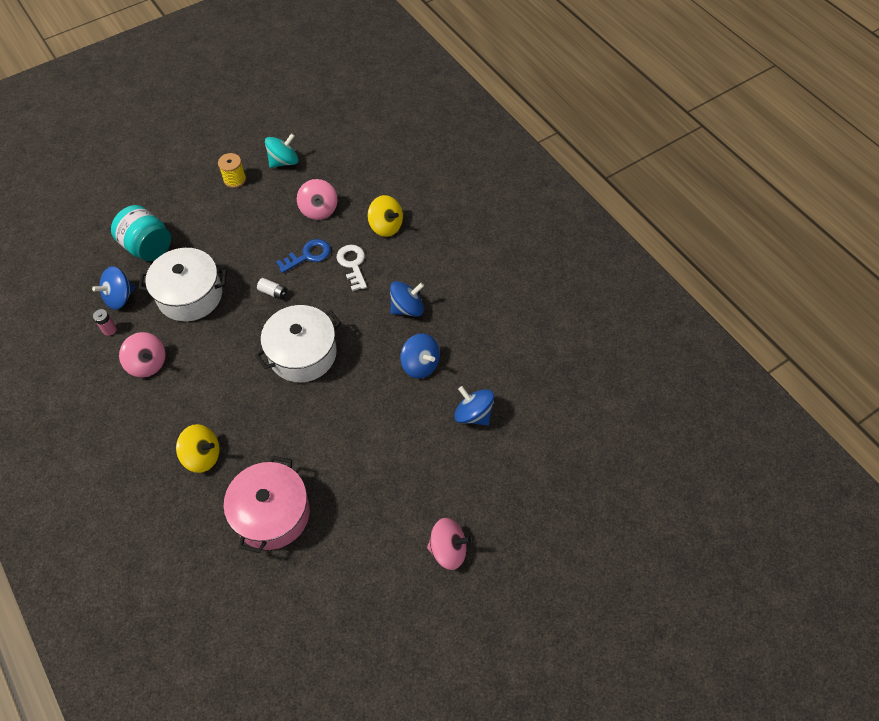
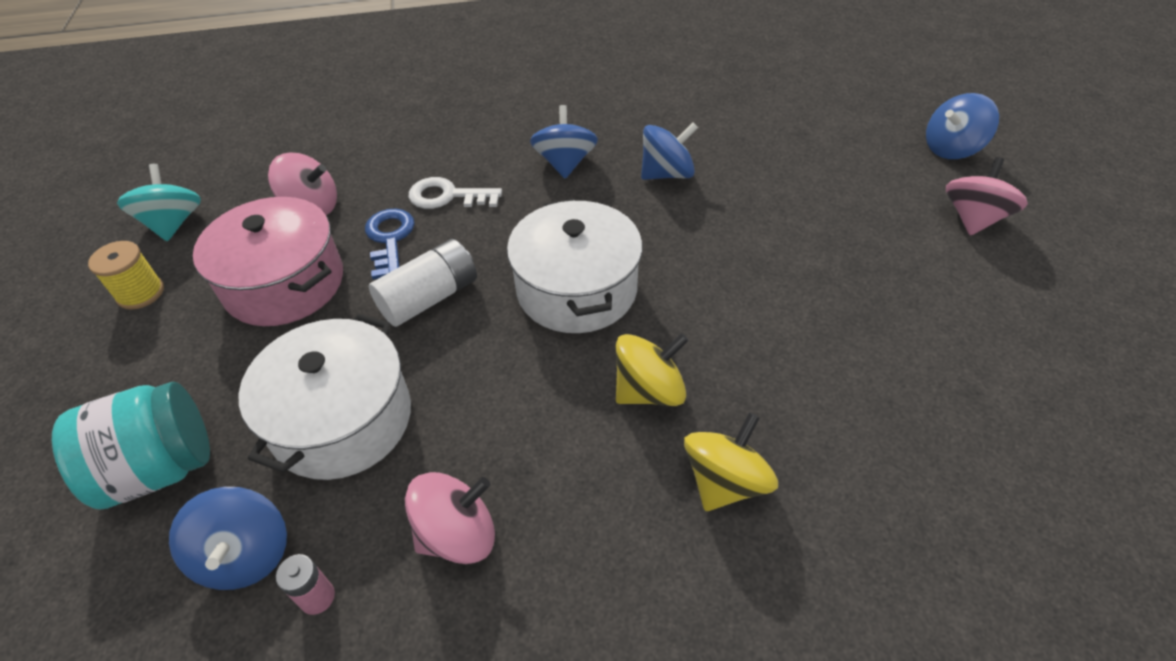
camera: 65 degrees left, 10 degrees down
pink pot [224,456,310,553] -> pink pot moved to [193,197,343,326]
white battery [257,278,287,300] -> white battery [369,239,477,327], size x1.90
yellow spinning top [367,195,403,237] -> yellow spinning top moved to [616,333,689,406]
blue spinning top [454,386,494,426] -> blue spinning top moved to [926,93,999,159]

